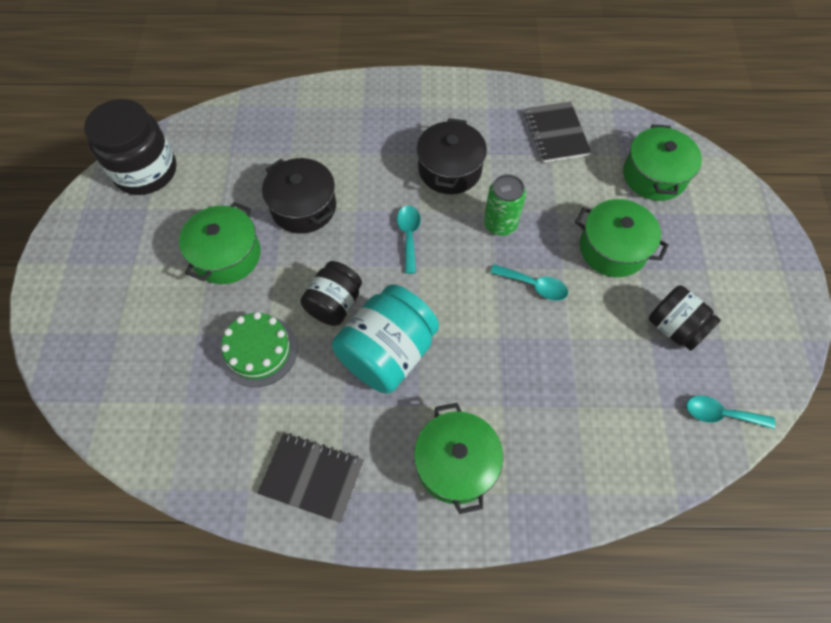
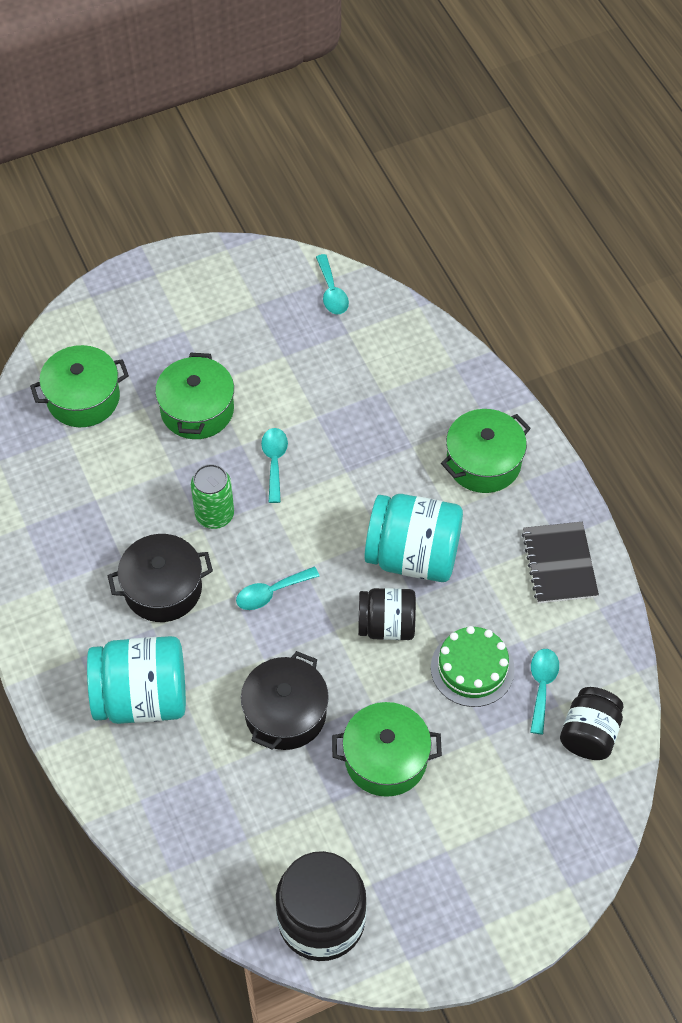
camera: 115 degrees left, 5 degrees down
black notebook [525,102,591,163] -> none
black jar [649,285,721,351] -> black jar moved to [560,687,624,760]
none -> turquoise jar [87,636,186,724]
none -> turquoise spoon [530,649,559,734]

